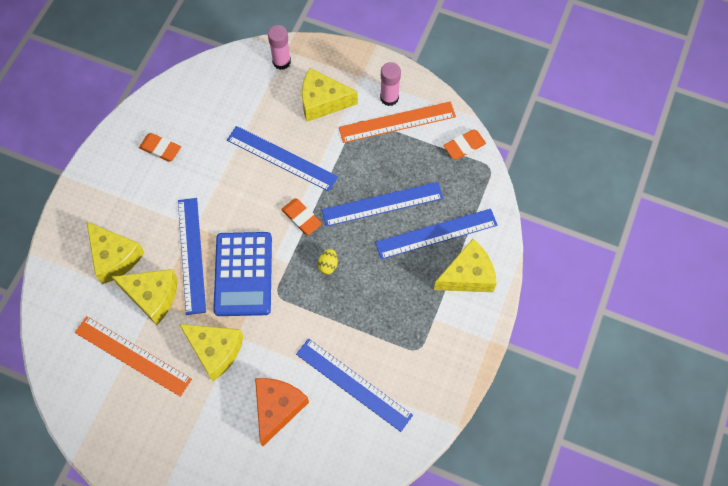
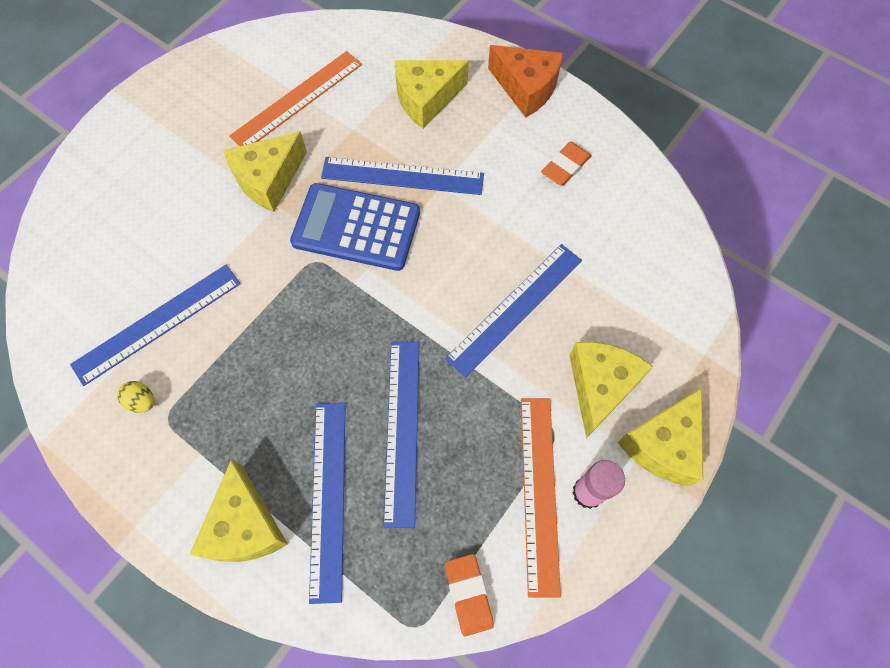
camera: 105 degrees right, 0 degrees up
yellow cheese [112,269,177,325] -> yellow cheese moved to [618,388,703,486]
orange cheese [255,378,309,446] -> orange cheese moved to [488,45,563,118]
pink glue stick [268,25,291,70] -> none
orange eraser [281,198,322,235] -> none
yellow egg [318,249,338,274] -> yellow egg moved to [117,381,154,413]

